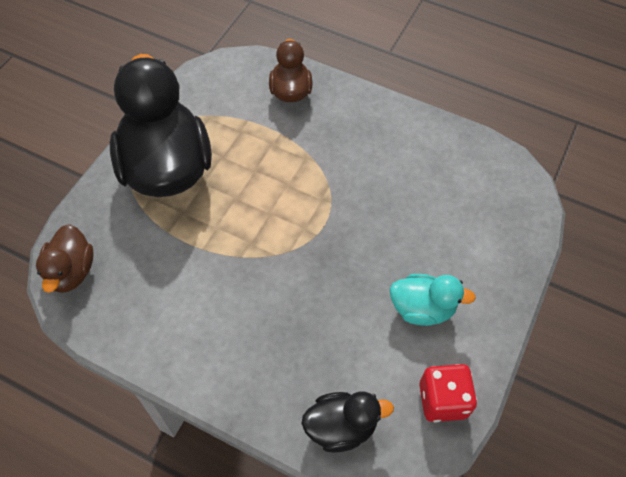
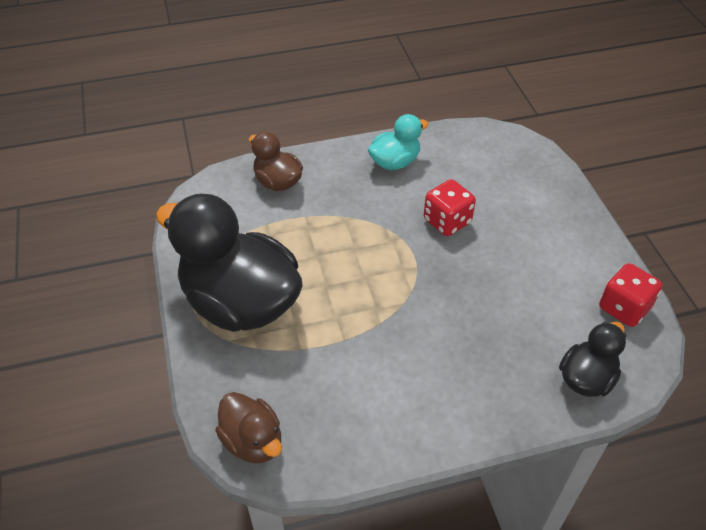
camera: 40 degrees left, 10 degrees down
turquoise duck [390,274,476,326] -> turquoise duck moved to [368,114,429,170]
none -> red dice [424,179,476,236]

